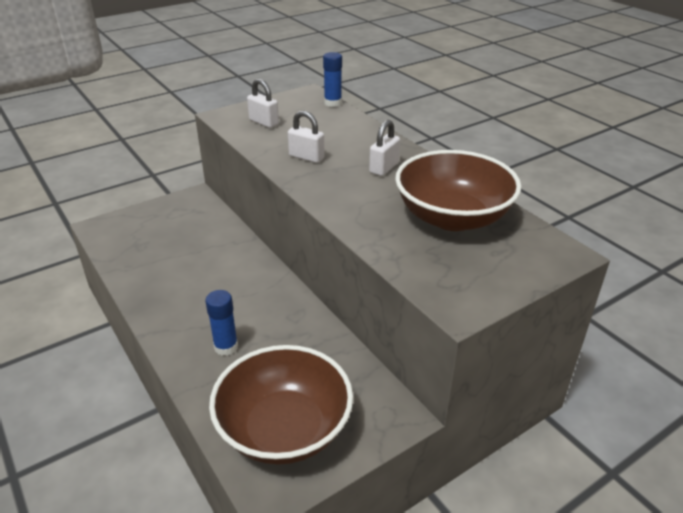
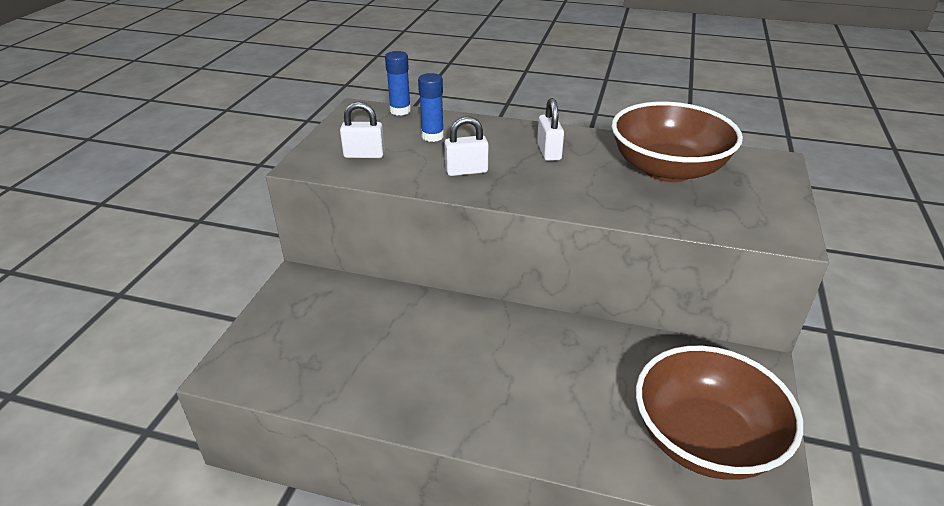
camera: 40 degrees left, 0 degrees up
blue glue stick [205,290,238,356] -> blue glue stick moved to [418,73,444,142]

